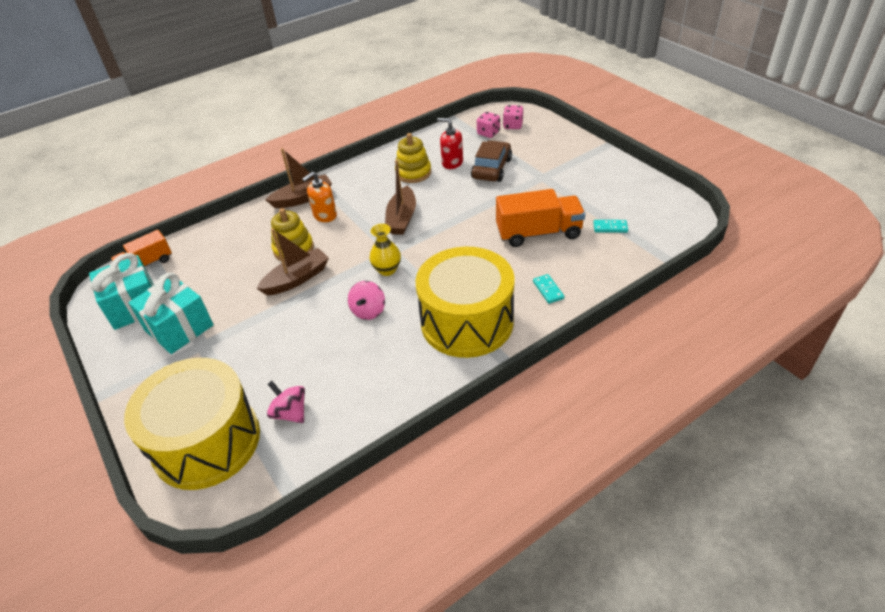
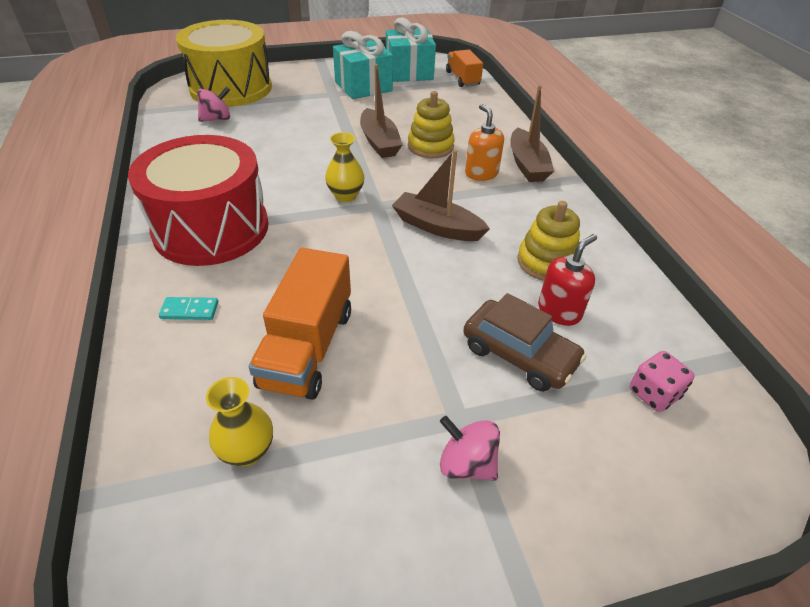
camera: 105 degrees right, 0 degrees up
pink spinning top [348,281,385,320] -> pink spinning top moved to [440,416,500,481]
yellow drum [415,247,515,358] -> red drum [128,135,268,266]
pink dice [503,105,523,129] -> none
turquoise domino [593,220,628,233] -> yellow vase [206,377,273,467]

